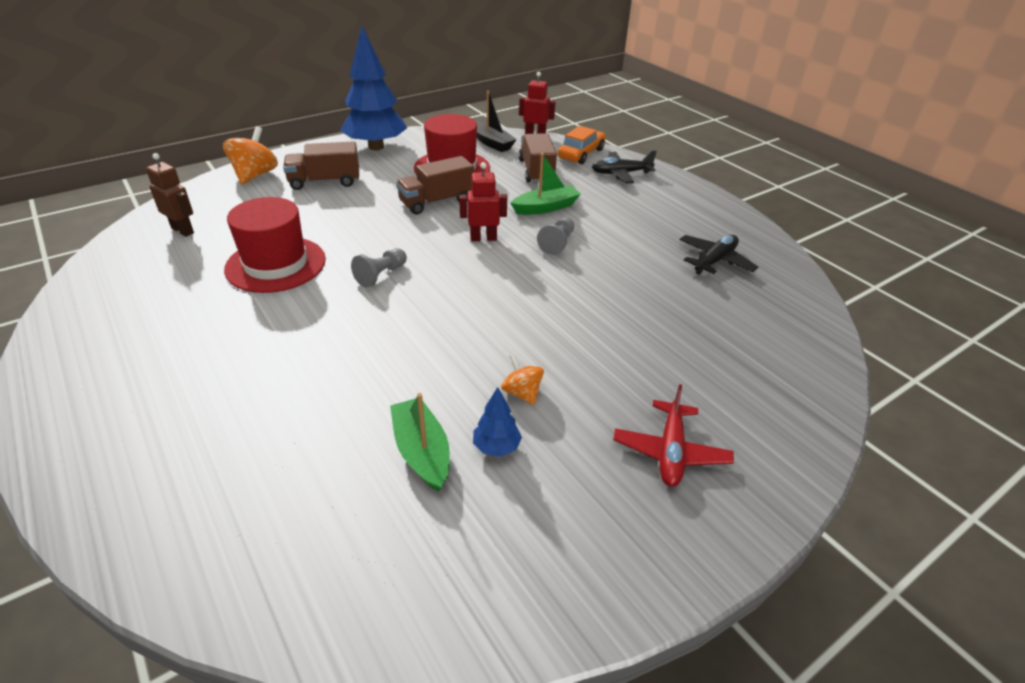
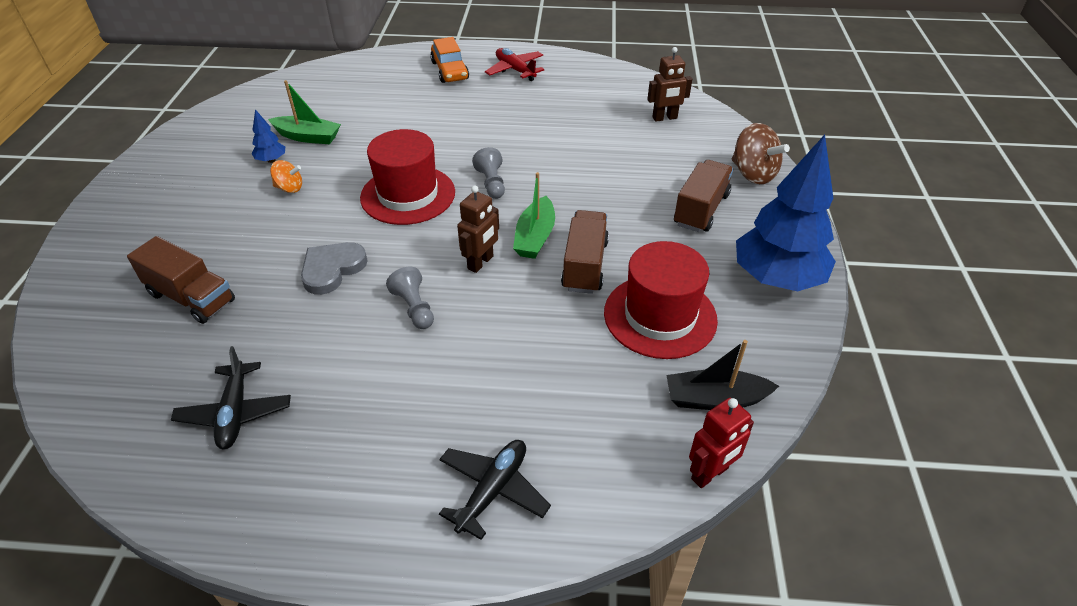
camera: 130 degrees right, 5 degrees up
orange spinning top [223,126,278,184] -> brown spinning top [732,123,790,184]
red hat [224,197,326,293] -> red hat moved to [360,129,455,225]
red robot [459,162,507,241] -> brown robot [457,186,499,273]
green boat [511,153,580,215] -> green boat moved to [513,172,555,259]
brown truck [519,133,557,183] -> brown truck moved to [127,236,235,324]
orange car [558,126,606,164] -> orange car moved to [430,37,469,83]
red plane [613,384,734,487] -> red plane moved to [485,48,544,81]
none -> grey heart [301,242,368,295]

